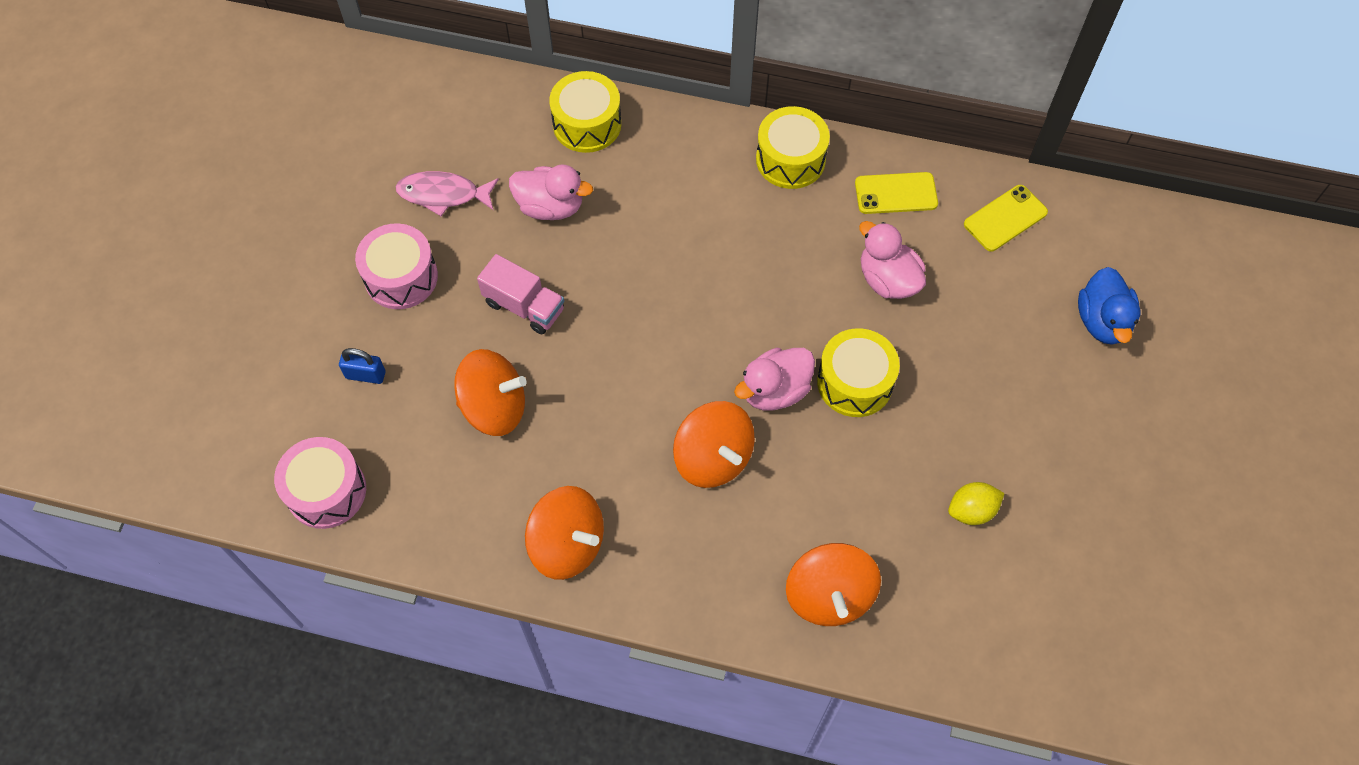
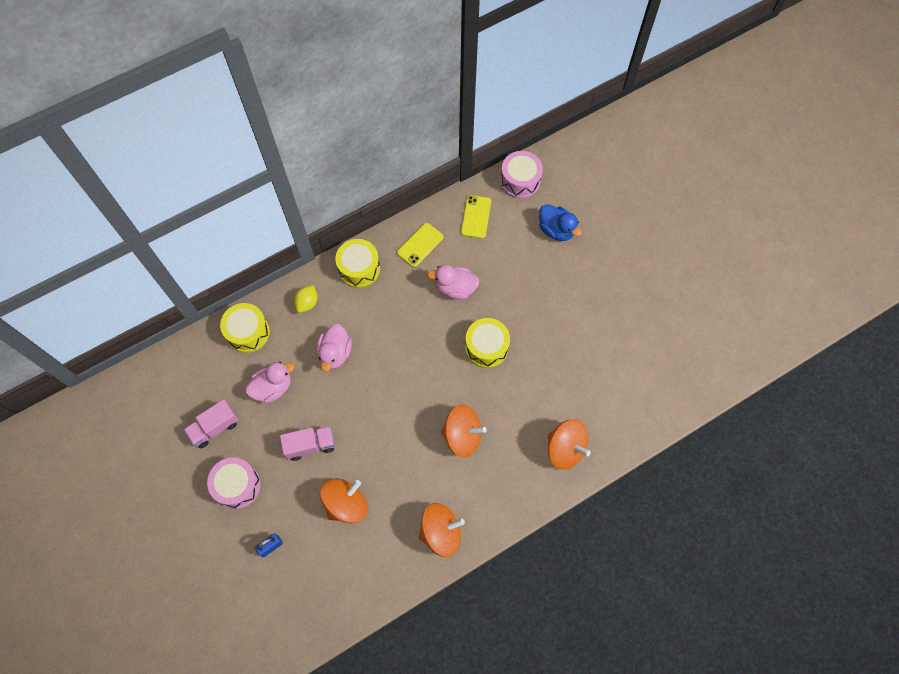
camera: 45 degrees left, 5 degrees up
pink drum [274,437,366,529] -> pink drum moved to [500,151,543,199]
pink fish [395,171,499,216] -> pink truck [183,399,239,448]
pink duck [734,348,815,411] -> pink duck moved to [317,324,352,372]
yellow lemon [948,482,1005,525] -> yellow lemon moved to [294,285,317,313]

